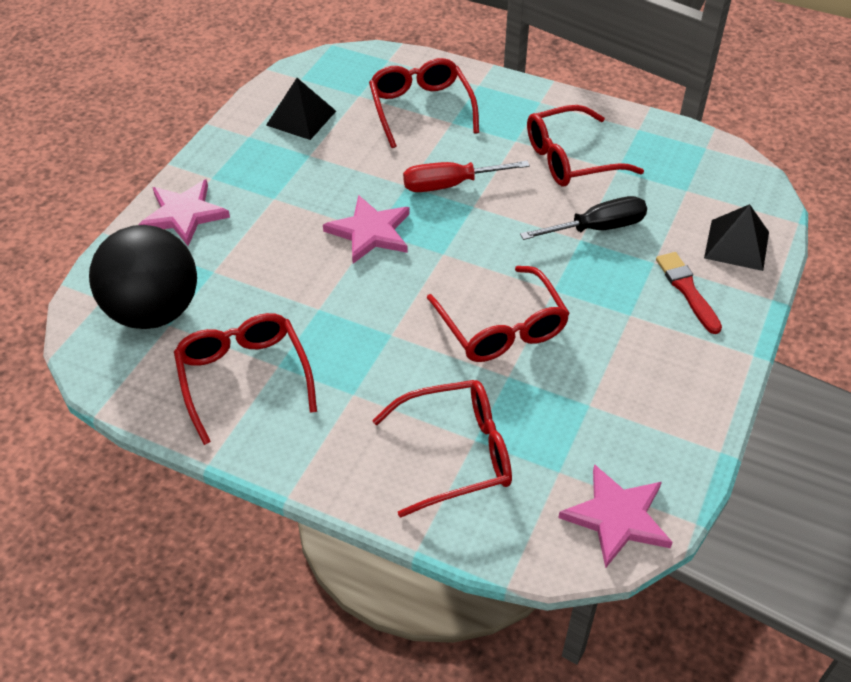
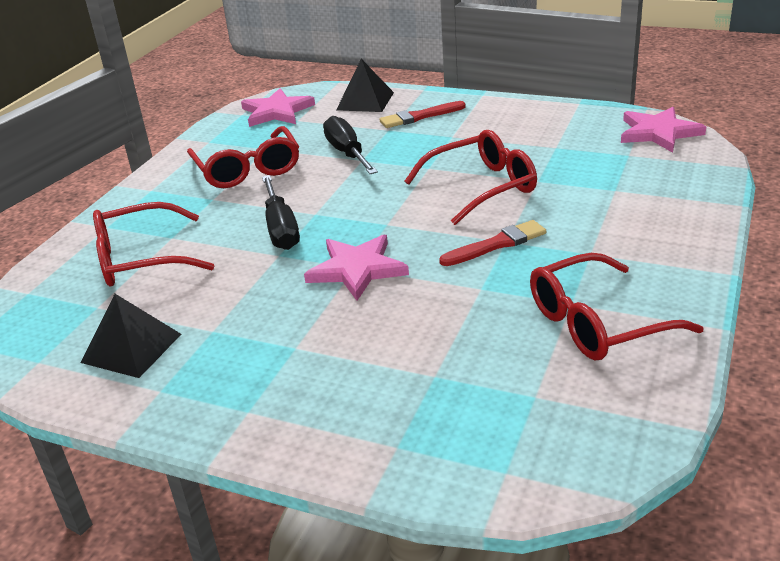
camera: 90 degrees left, 15 degrees down
black ball [89,225,197,329] -> none
pink star [138,179,230,246] -> pink star moved to [241,88,315,127]
red glasses [372,380,512,518] -> none
red screwdriver [403,161,530,192] -> black screwdriver [262,175,300,250]
none -> red brush [439,220,546,266]

